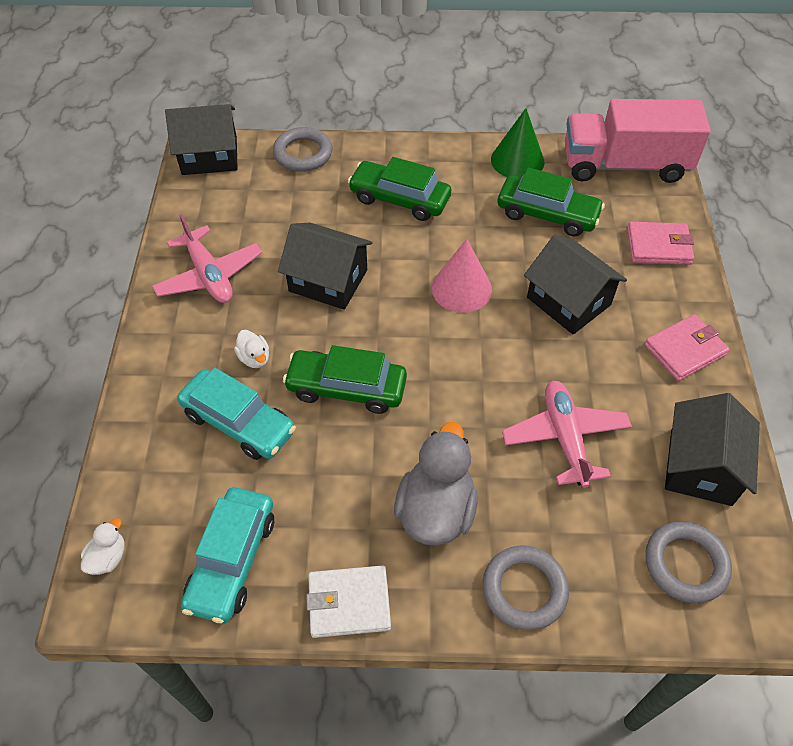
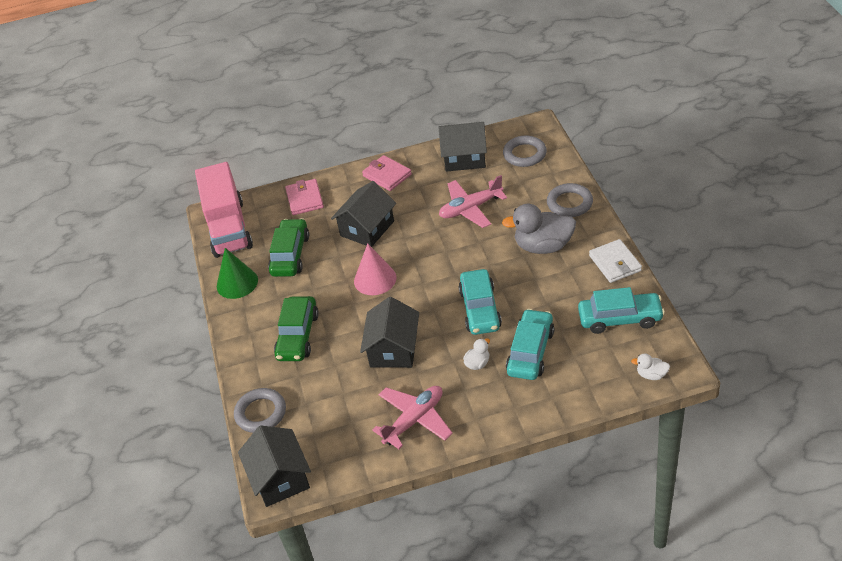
camera: 100 degrees left, 10 degrees down
green car [283,345,407,414] -> turquoise car [458,269,502,335]

